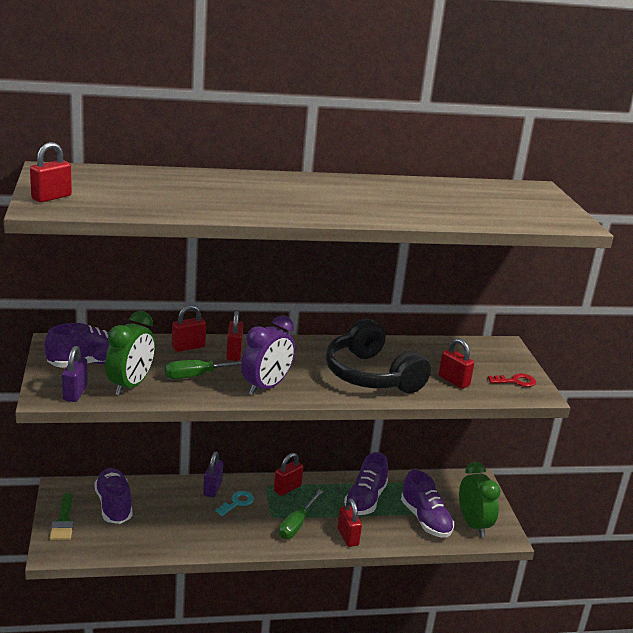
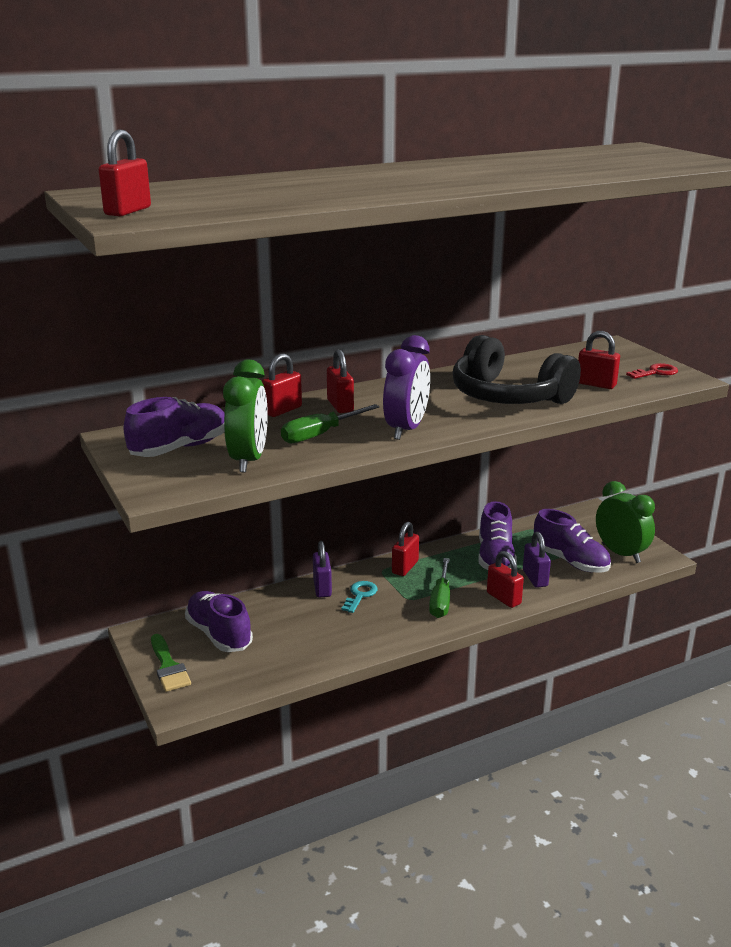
camera: 15 degrees left, 0 degrees up
purple padlock [62,346,88,402] -> purple padlock moved to [523,532,551,588]

